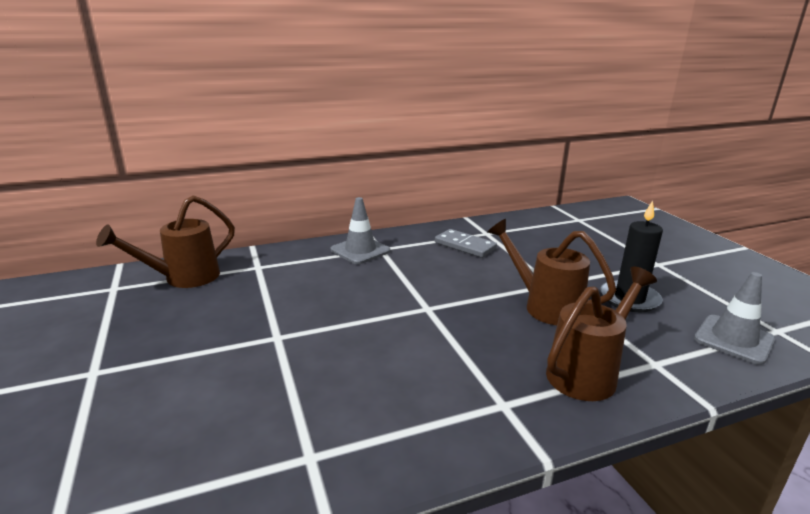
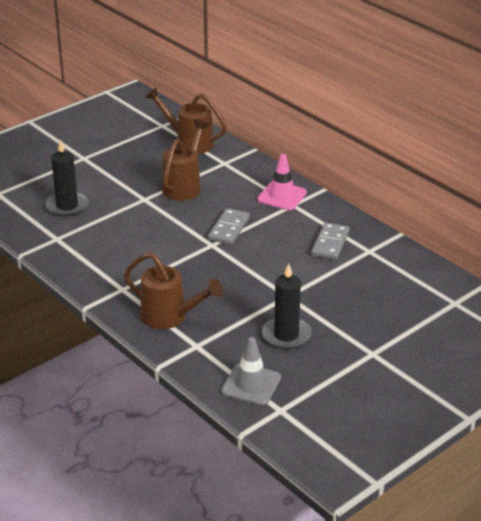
camera: 70 degrees right, 10 degrees up
grey traffic cone [331,197,391,264] -> pink traffic cone [257,154,307,210]
brown watering can [488,219,616,325] -> brown watering can moved to [162,119,209,201]
none -> black candle [45,139,89,217]
none -> grey domino [208,208,250,245]

